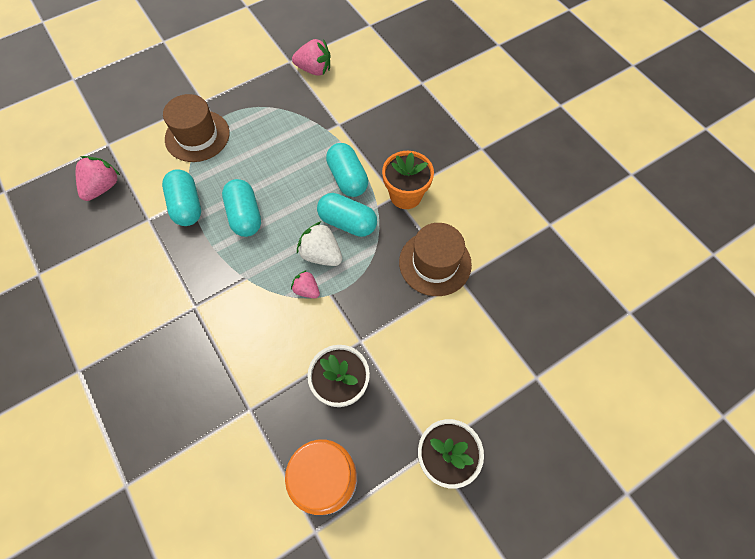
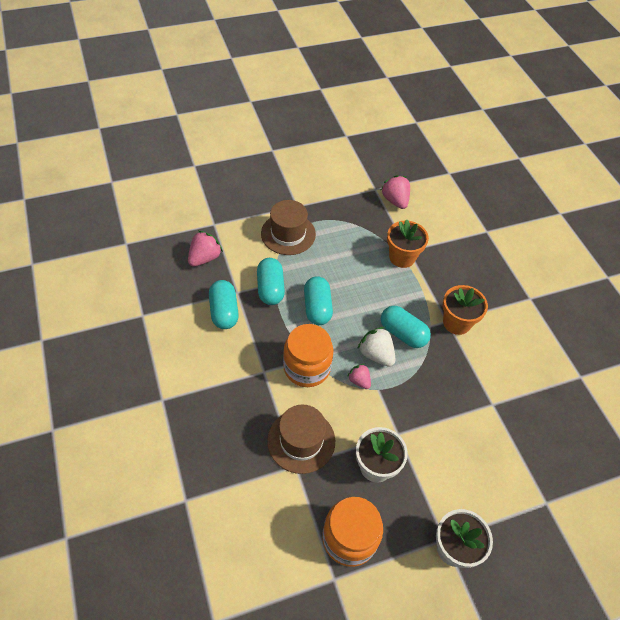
camera: 10 degrees right, 10 degrees down
pink strawberry [292,39,330,76] -> pink strawberry turned 135 degrees counterclockwise [381,175,410,209]
turquoise capsule [326,143,368,197] -> turquoise capsule moved to [209,280,239,329]
brown hat [399,223,472,296] -> brown hat moved to [267,405,335,474]
none -> orange jar [283,324,333,387]
none -> orange flower pot [387,219,429,268]

